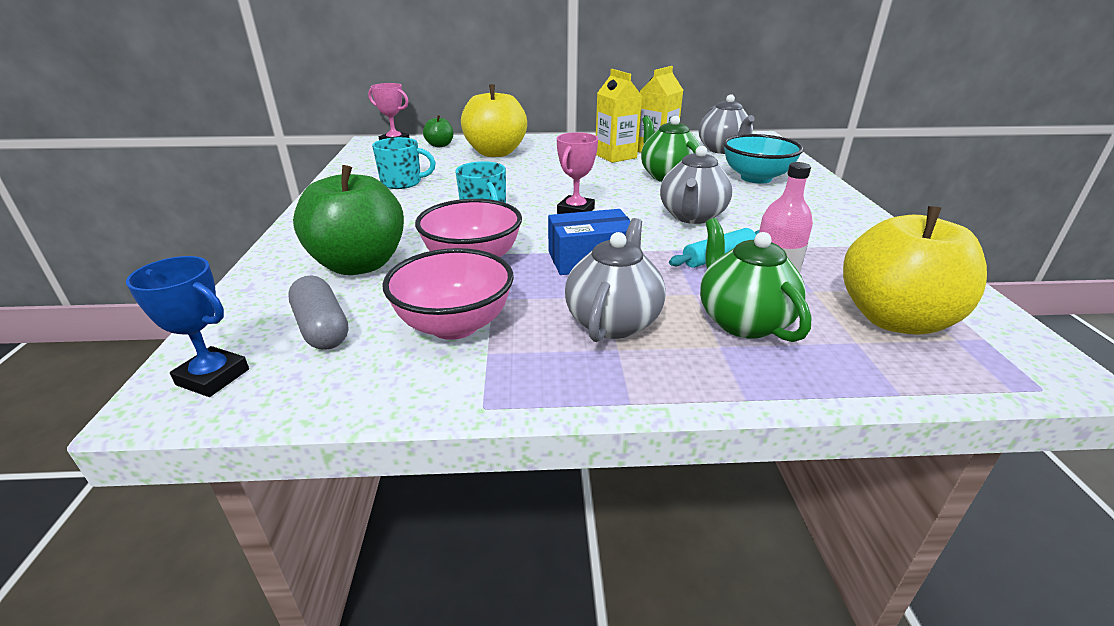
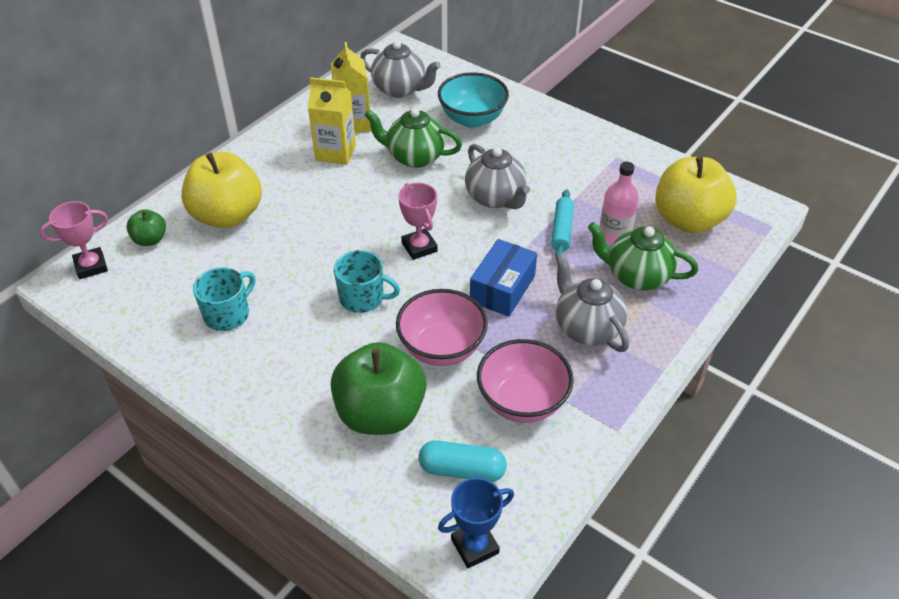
camera: 50 degrees left, 15 degrees up
grey capsule [288,275,348,350] -> turquoise capsule [419,440,507,482]

